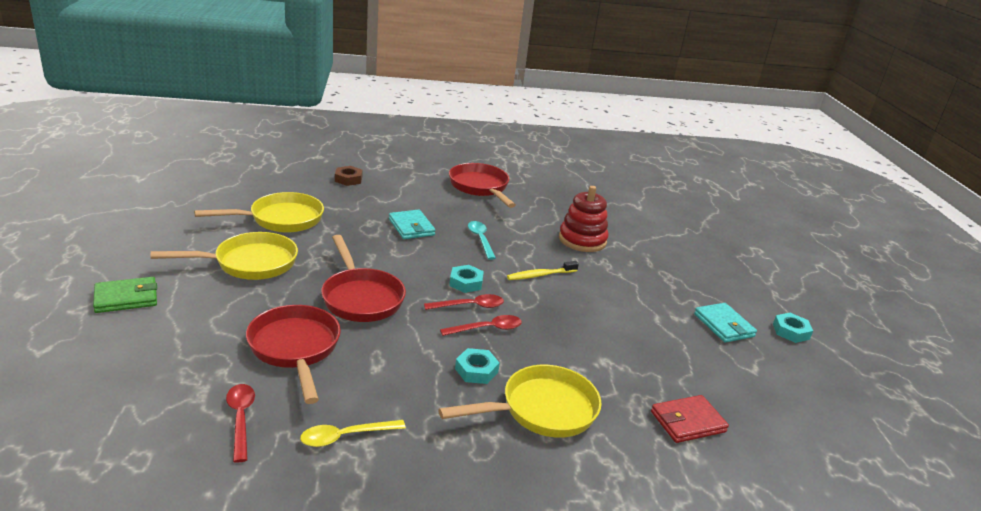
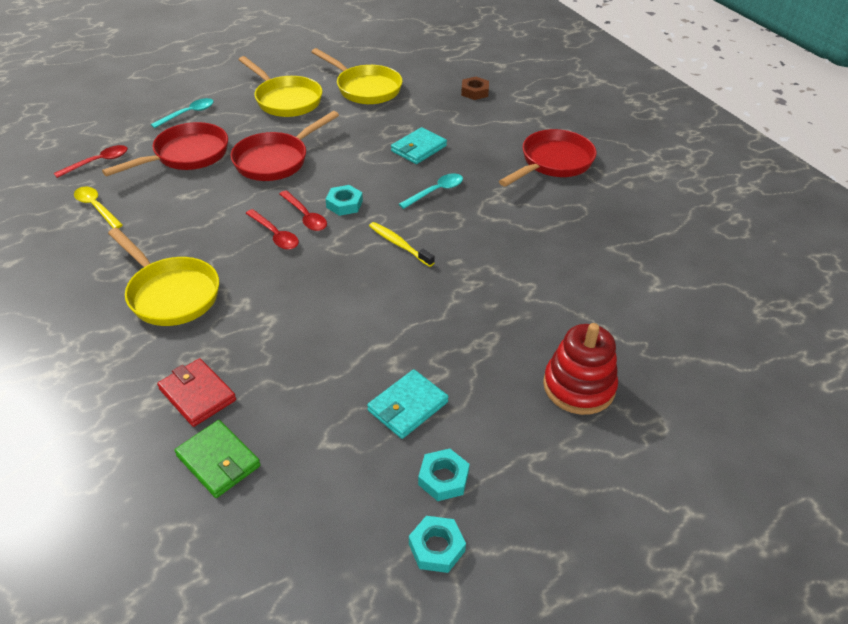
camera: 70 degrees right, 15 degrees up
green wallet [93,277,157,313] -> green wallet moved to [175,420,261,498]
turquoise nut [455,348,500,384] -> turquoise nut moved to [409,516,466,573]
red stacking toy [559,186,609,252] -> red stacking toy moved to [543,323,618,415]
none -> turquoise spoon [150,98,214,128]

